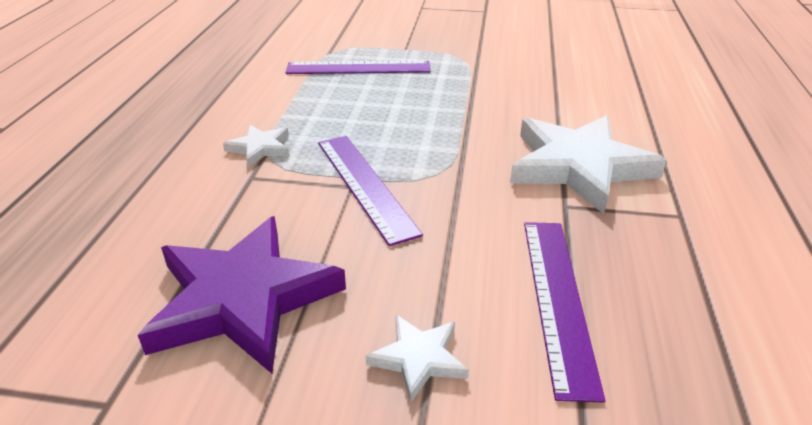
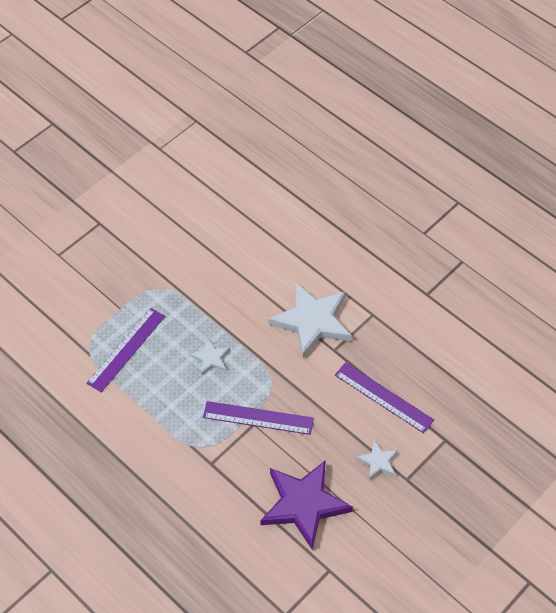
camera: 55 degrees left, 20 degrees up
white star [223,125,289,167] -> white star moved to [190,339,230,375]

